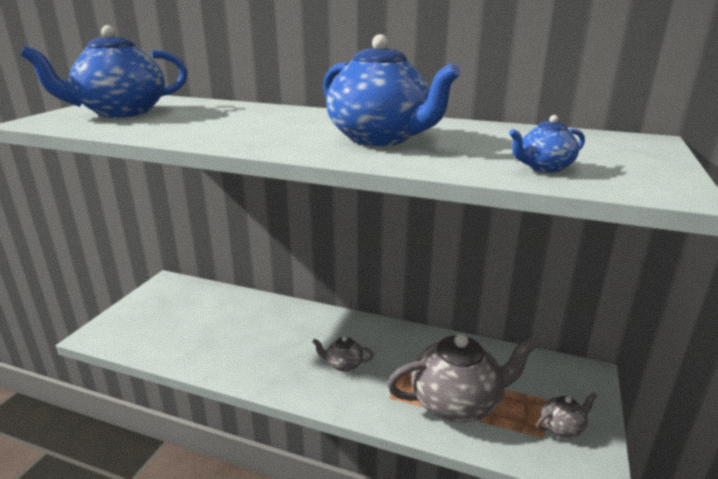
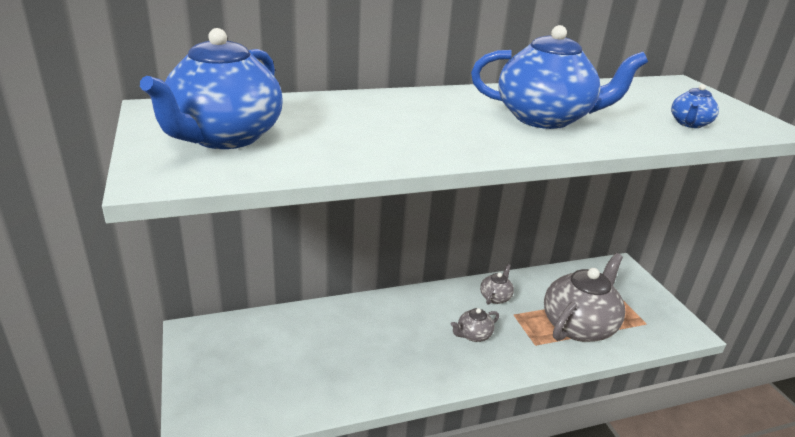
camera: 40 degrees left, 5 degrees up
grey teapot [537,392,597,438] -> grey teapot moved to [480,264,514,305]

